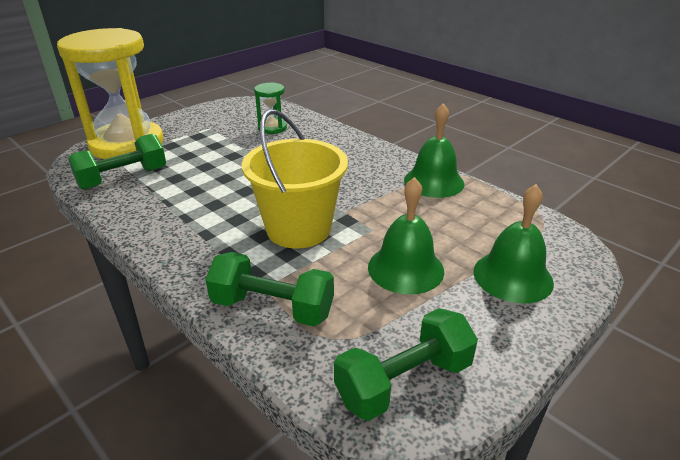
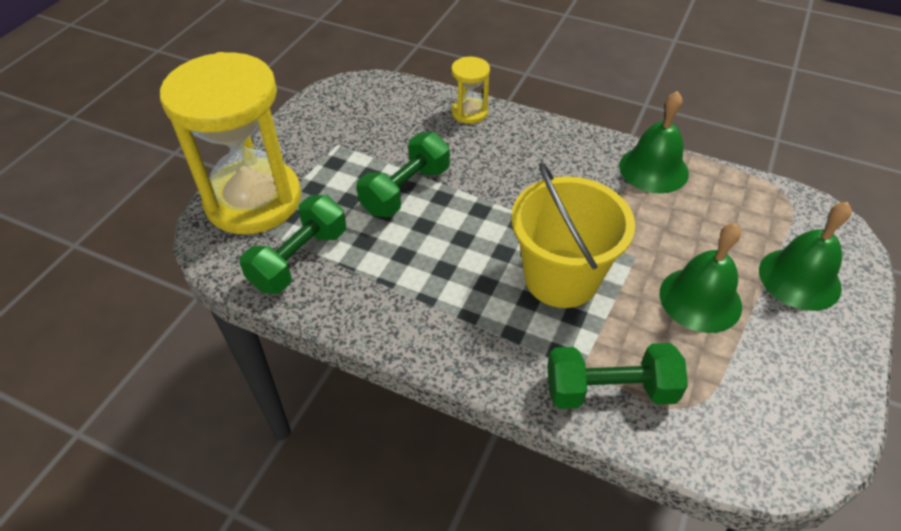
camera: 20 degrees left, 15 degrees up
green hourglass [254,82,287,134] -> none
green dumbbell [334,308,478,421] -> green dumbbell moved to [356,132,450,217]
none -> yellow hourglass [451,57,490,124]

